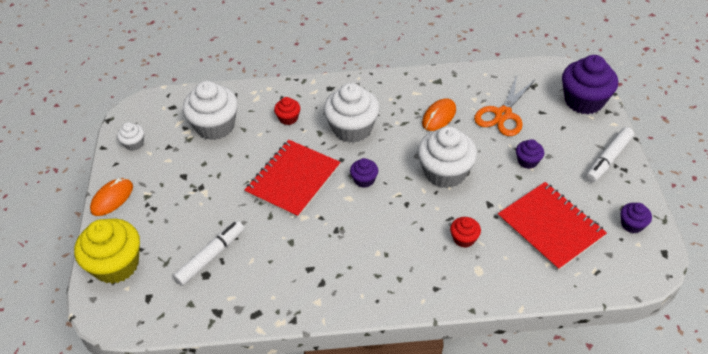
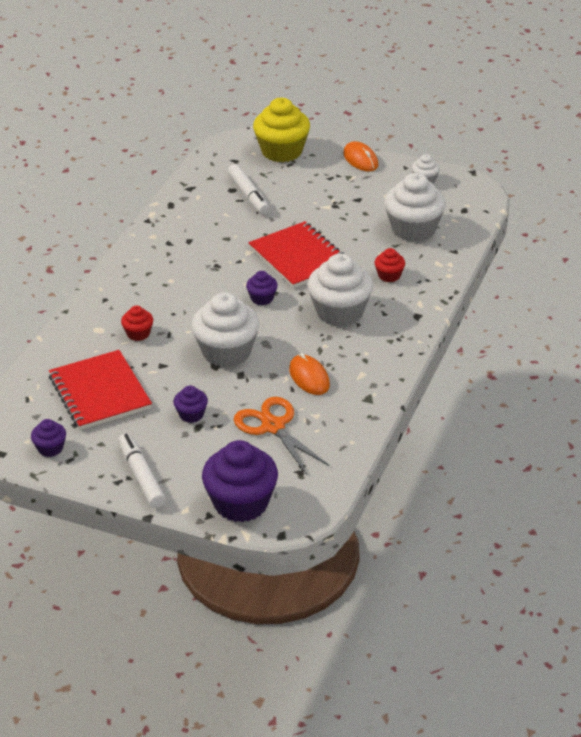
camera: 115 degrees right, 10 degrees down
red notebook [498,182,607,271] -> red notebook turned 75 degrees clockwise [49,350,152,430]

